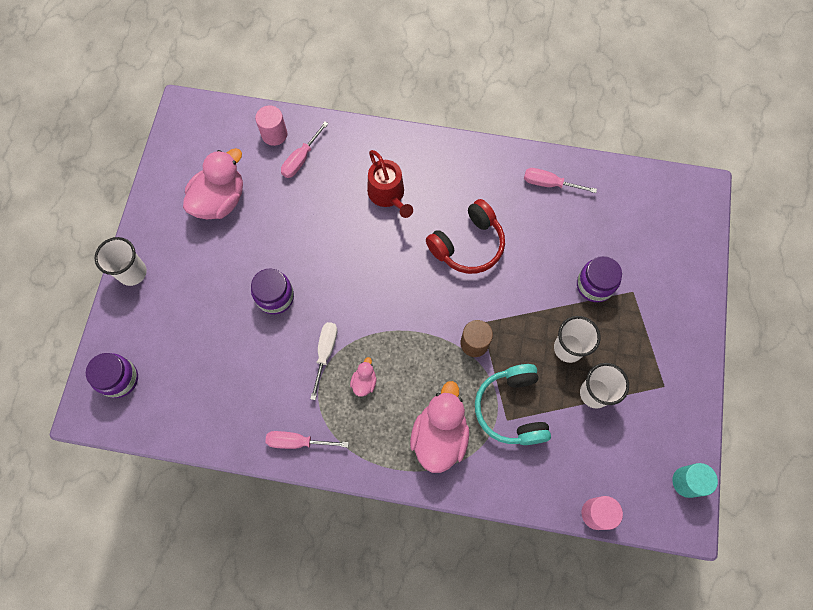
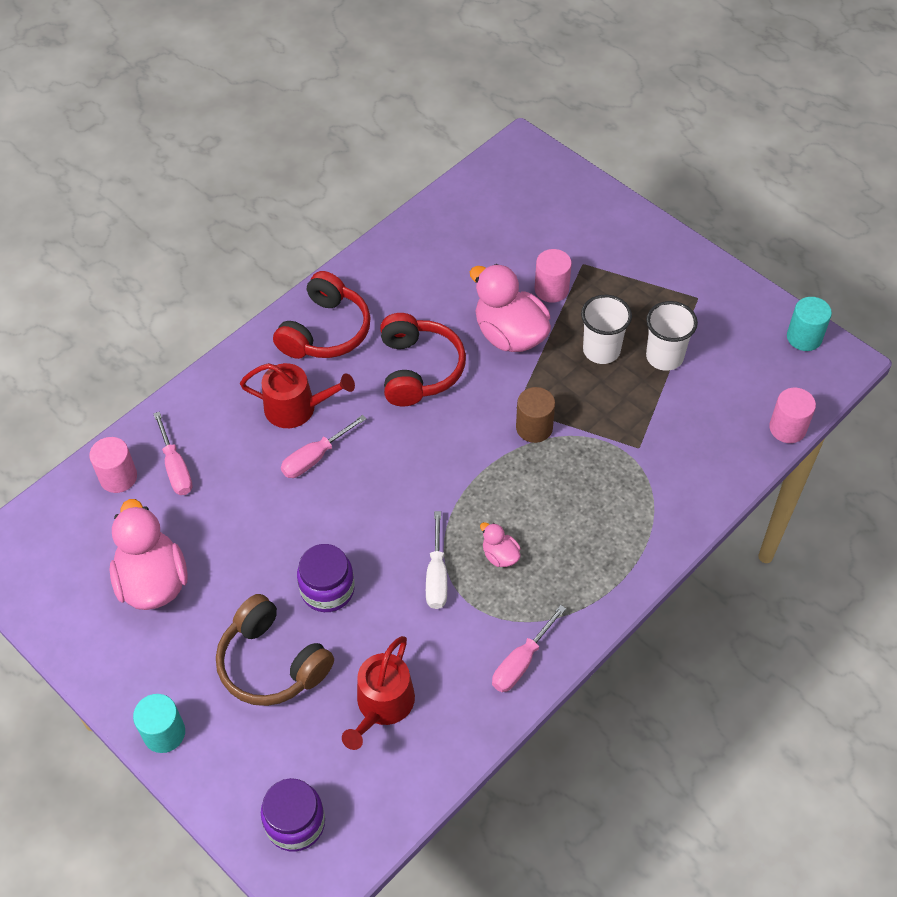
camera: 55 degrees left, 15 degrees down
white cup [95,237,147,286] -> turquoise cylinder [133,694,185,753]
white screwdriver [310,322,337,400] -> white screwdriver turned 135 degrees counterclockwise [426,511,447,609]
pink duck [410,381,469,473] -> pink duck moved to [470,264,551,352]
turquoise headphones [475,364,551,445] -> none
pink screwdriver [524,168,597,193] -> pink screwdriver moved to [281,415,367,478]
purple jar [577,256,622,302] -> pink cylinder [535,249,572,303]
none -> brown headphones [216,594,334,706]
none -> red headphones [273,271,371,359]
none -> red watering can [342,636,415,750]

